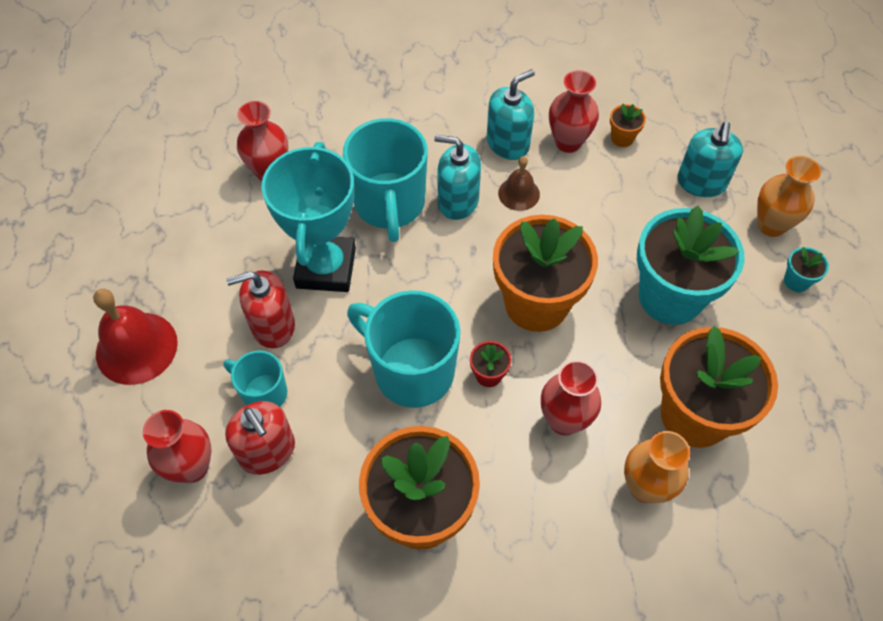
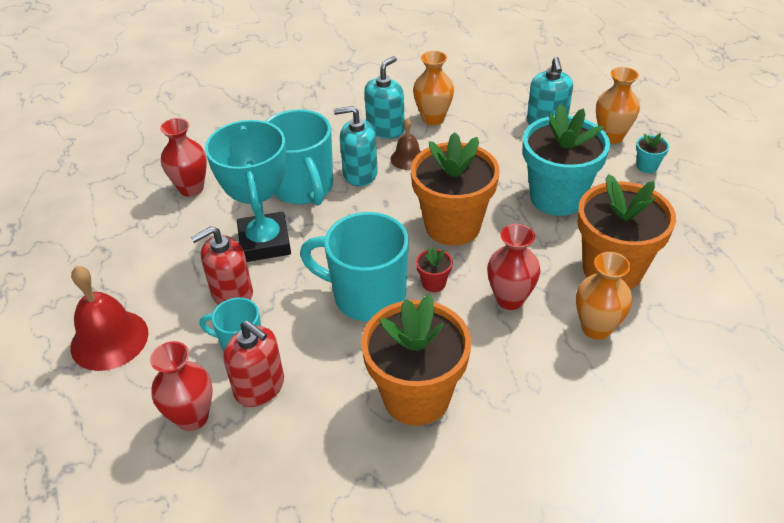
camera: 15 degrees left, 15 degrees down
red vase [549,70,599,153] -> orange vase [413,51,454,125]
orange flower pot [610,103,646,147] -> none

